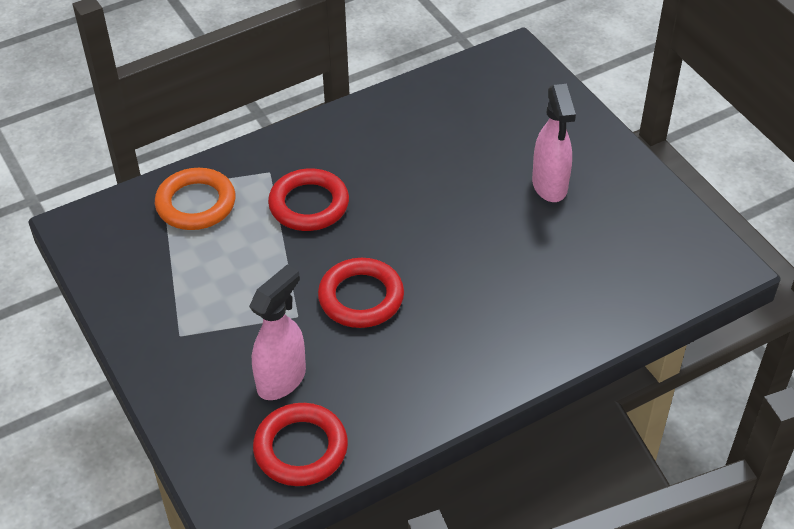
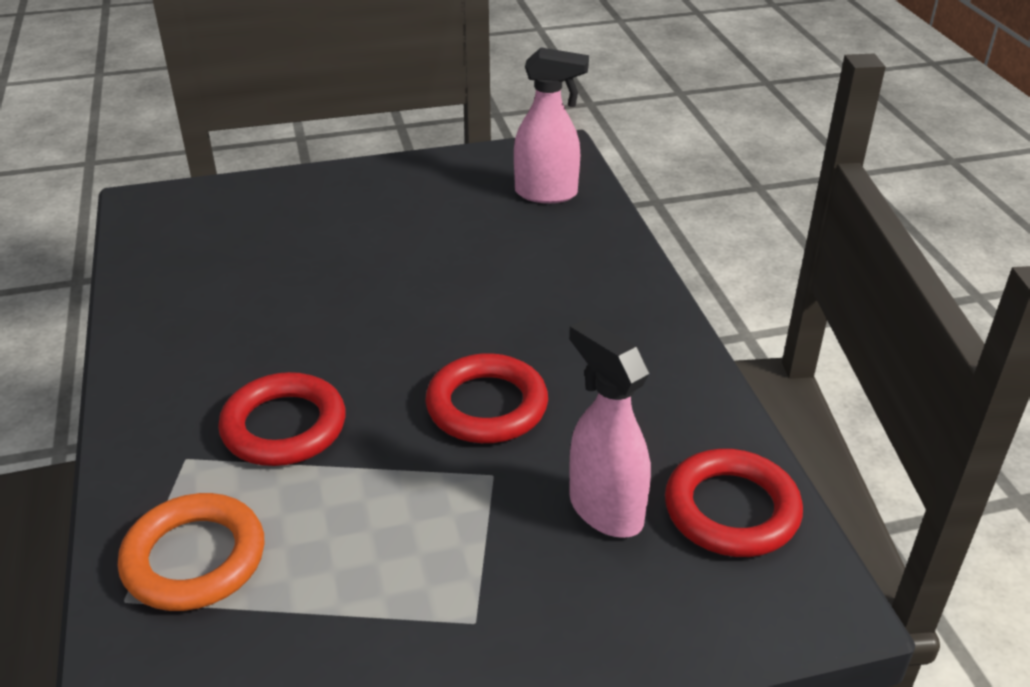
camera: 75 degrees left, 10 degrees down
pink spray bottle [532,84,576,202] -> pink spray bottle moved to [514,48,589,203]

